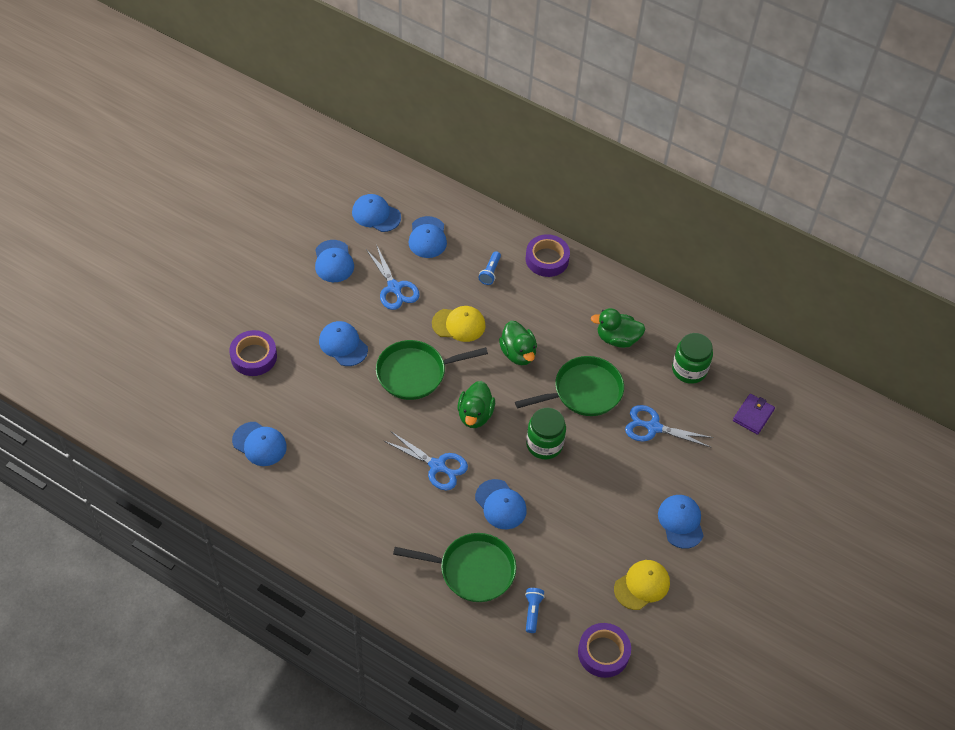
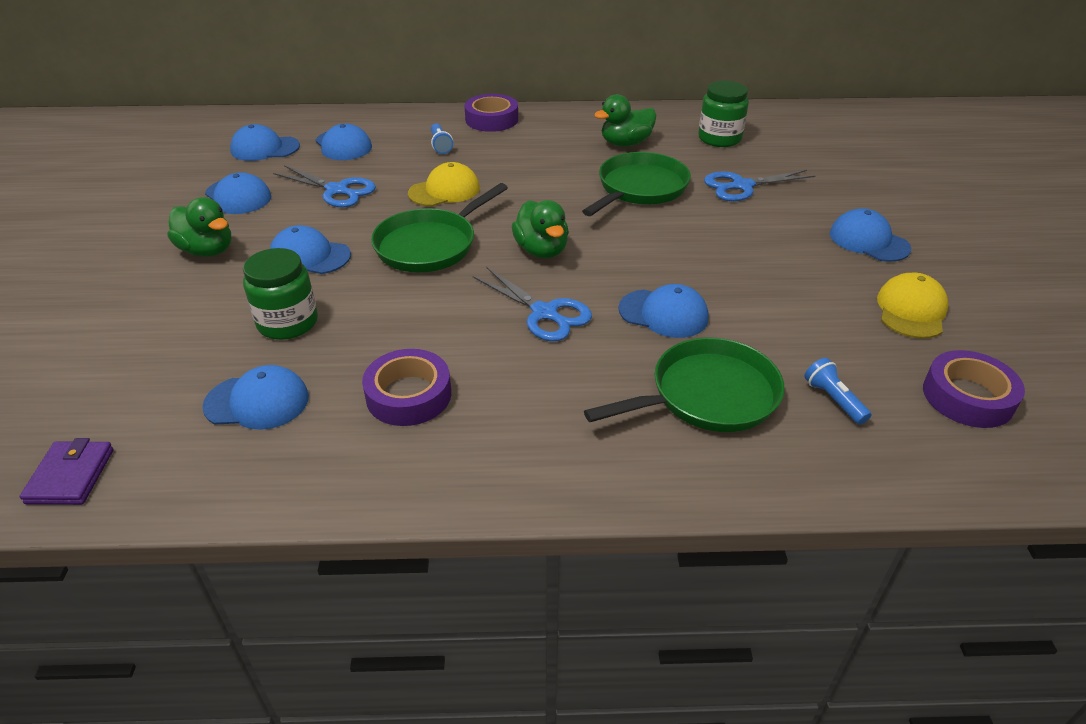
camera: 30 degrees left, 15 degrees down
purple tape [229,330,277,376] -> purple tape moved to [362,349,451,426]
blue scissors [384,432,468,490] -> blue scissors turned 45 degrees clockwise [473,267,592,341]
green duck [499,321,537,365] -> green duck moved to [168,197,231,257]
green jar [526,408,566,459] -> green jar moved to [243,248,318,340]
purple wallet [733,394,775,435] -> purple wallet moved to [19,438,114,505]

